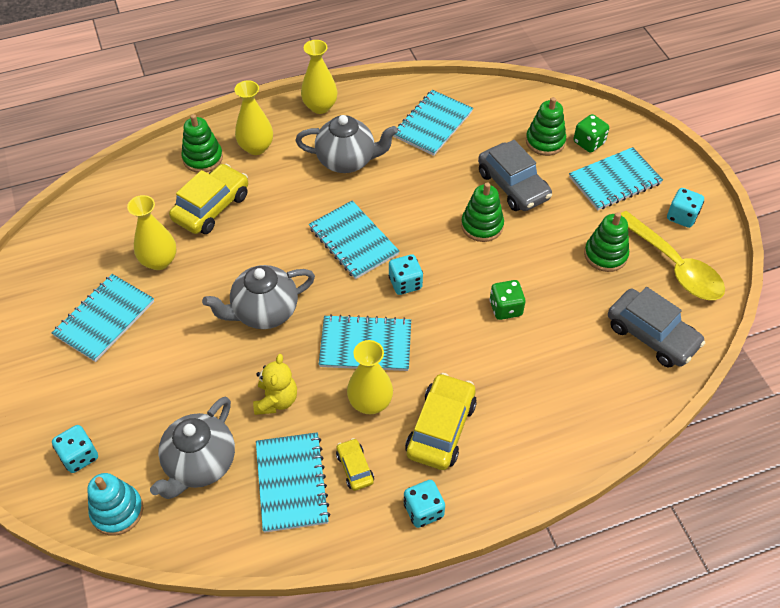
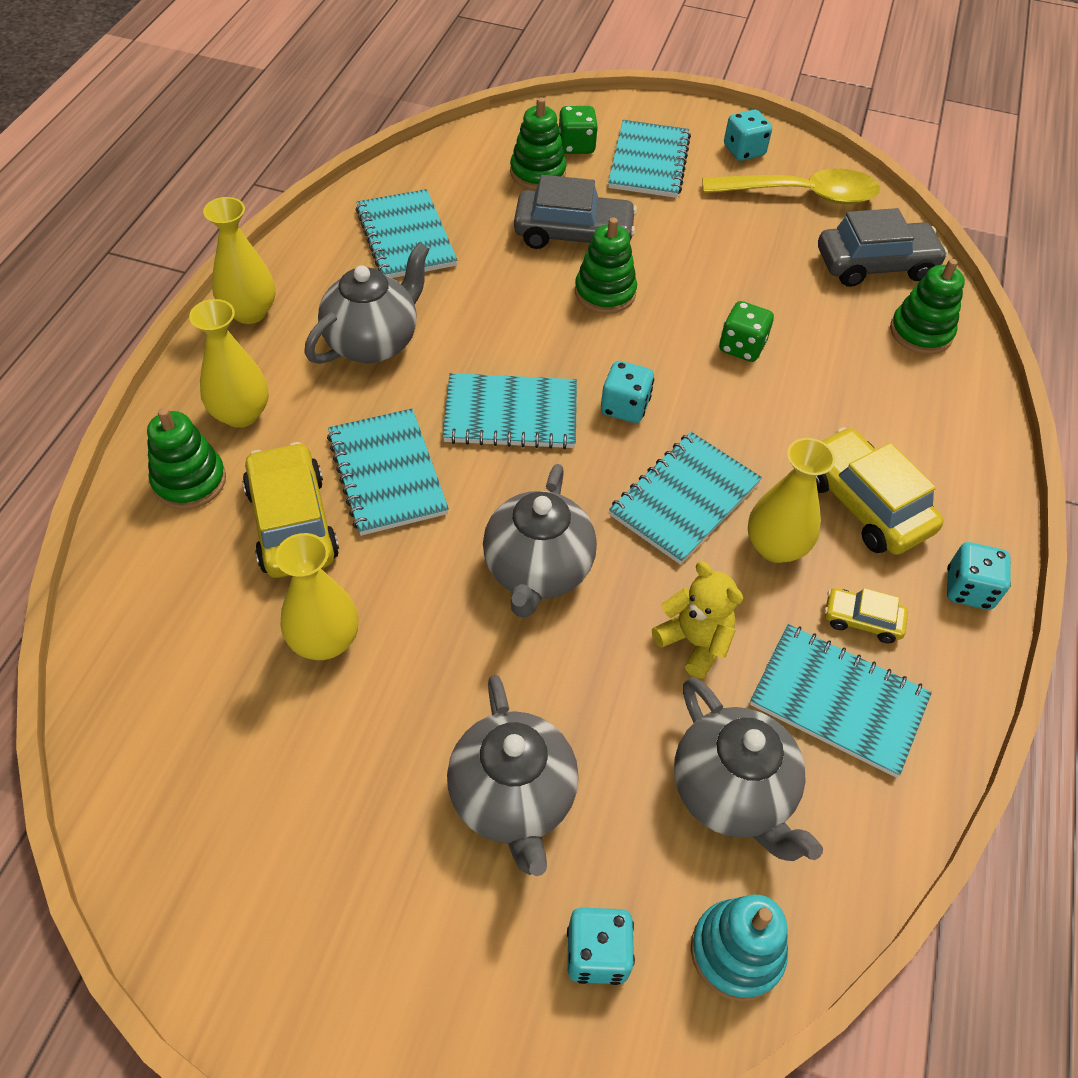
camera: 55 degrees left, 0 degrees up
turquoise notebook [52,274,154,362] -> turquoise notebook moved to [327,409,449,536]
green stacking toy [584,212,629,272] -> green stacking toy moved to [890,259,965,354]
none -> grey teapot [447,675,578,876]

